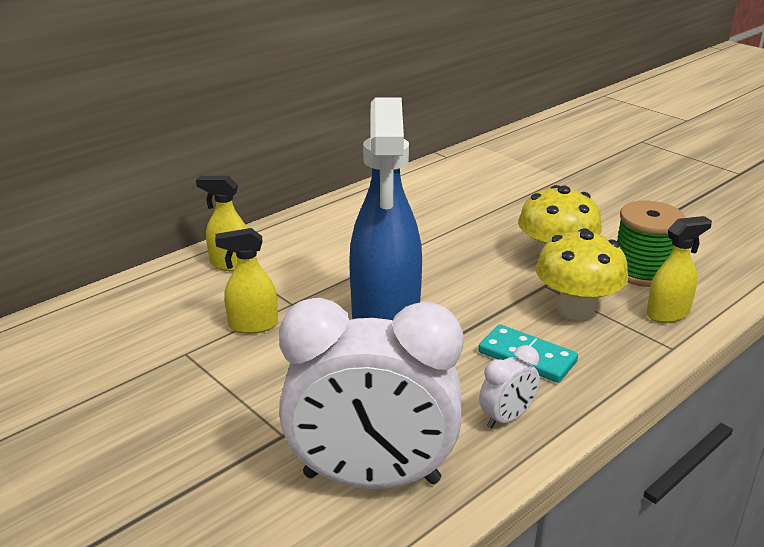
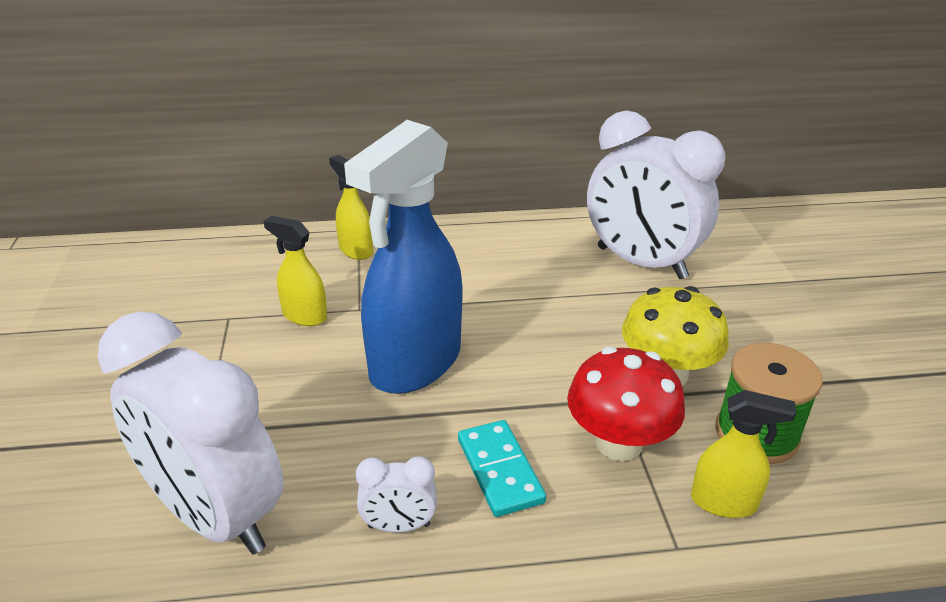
camera: 35 degrees right, 5 degrees up
yellow mushroom [536,228,628,320] -> red mushroom [567,347,685,461]
none -> white clock [587,110,725,279]

